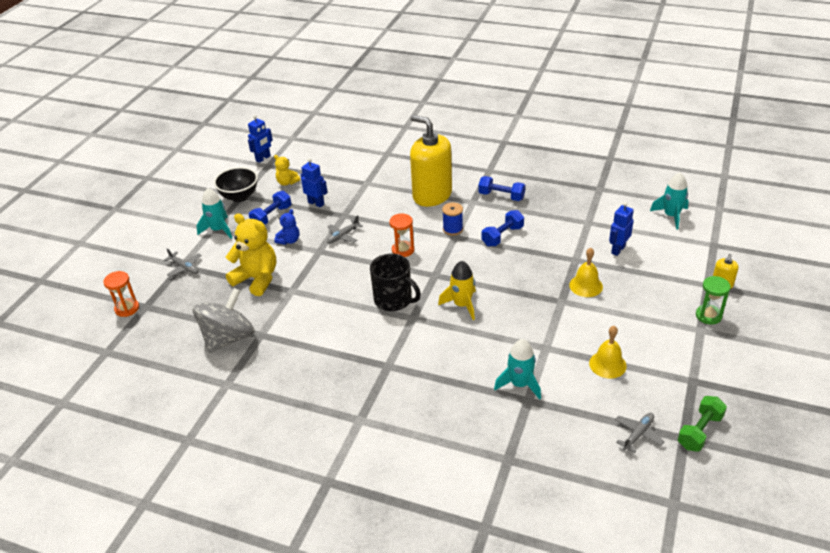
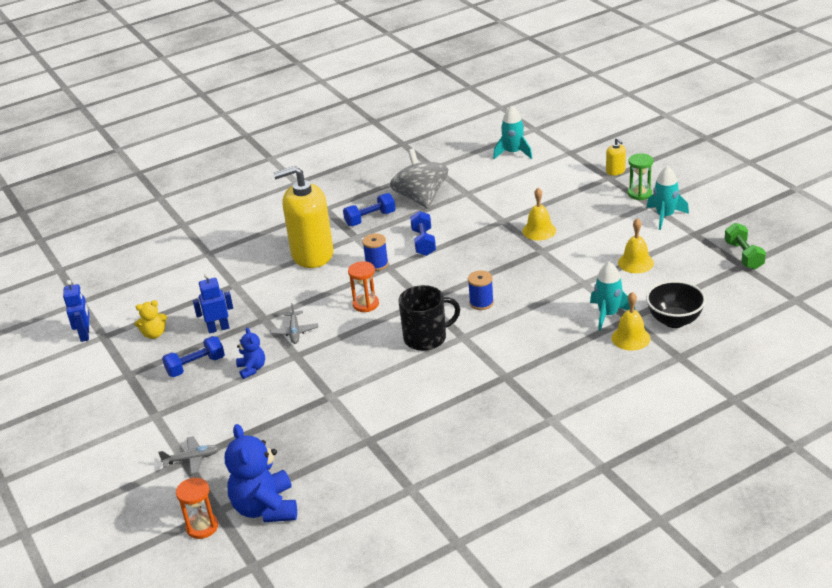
camera: 50 degrees left, 5 degrees down
grey spinning top [192,288,255,353] -> grey spinning top moved to [390,148,448,209]
turquoise rocket [196,188,232,239] -> turquoise rocket moved to [647,166,689,230]
black bowl [214,167,258,202] -> black bowl moved to [646,281,706,328]
yellow teddy bear [226,213,276,296] -> none
blue dumbbell [249,191,291,225] -> blue dumbbell turned 75 degrees clockwise [162,336,225,377]
yellow rocket [438,261,476,320] -> blue spool [468,270,494,310]
blue robot [609,202,634,256] -> none
grey plane [615,413,665,453] -> none
none -> blue teddy bear [225,424,297,522]
none -> yellow bell [612,292,650,351]

